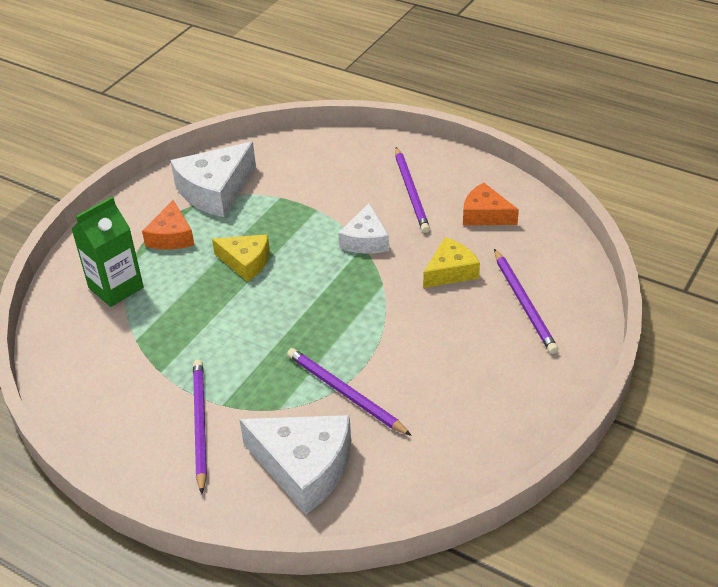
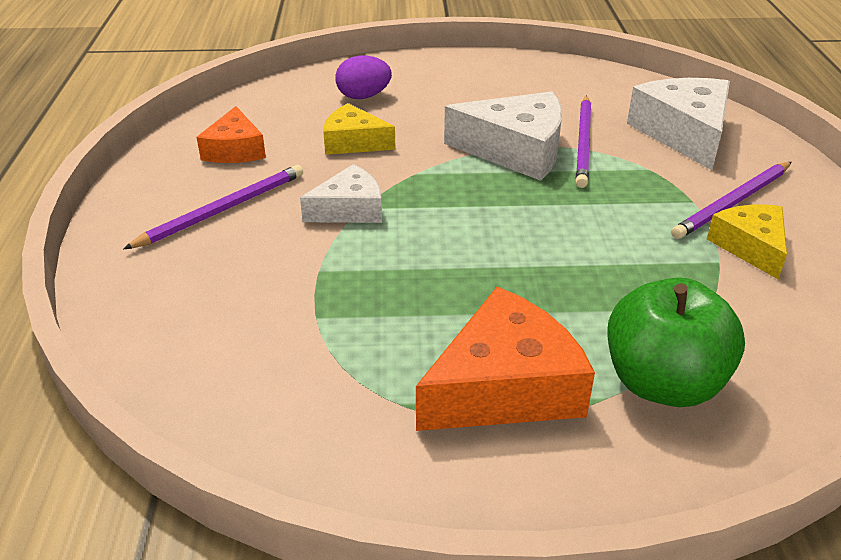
camera: 125 degrees left, 5 degrees down
green carton [71,197,144,307] -> green apple [608,277,745,407]
orange cheese [142,200,194,250] -> orange cheese [416,287,595,431], size x1.63
white cheese [170,142,256,217] -> white cheese moved to [444,91,562,181]
yellow cheese [212,234,270,282] -> yellow cheese moved to [707,205,787,279]
purple pencil [494,249,558,354] -> purple egg [335,56,392,99]

